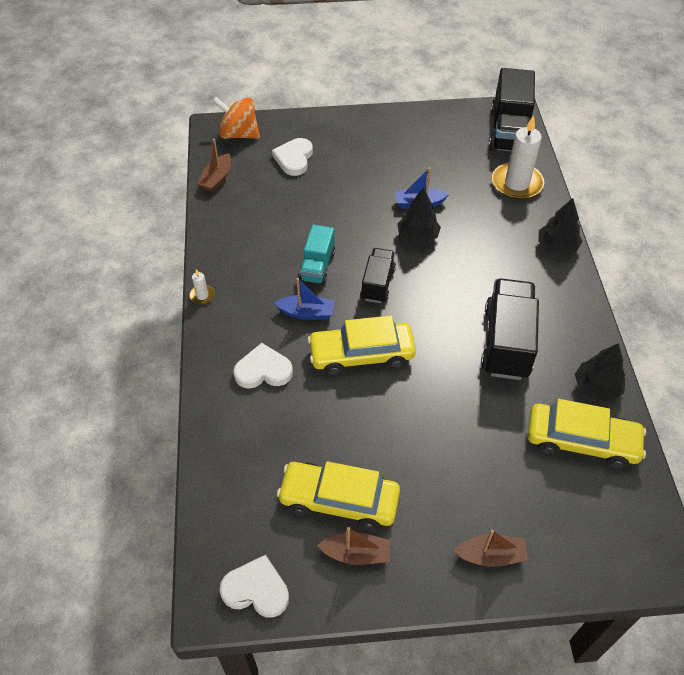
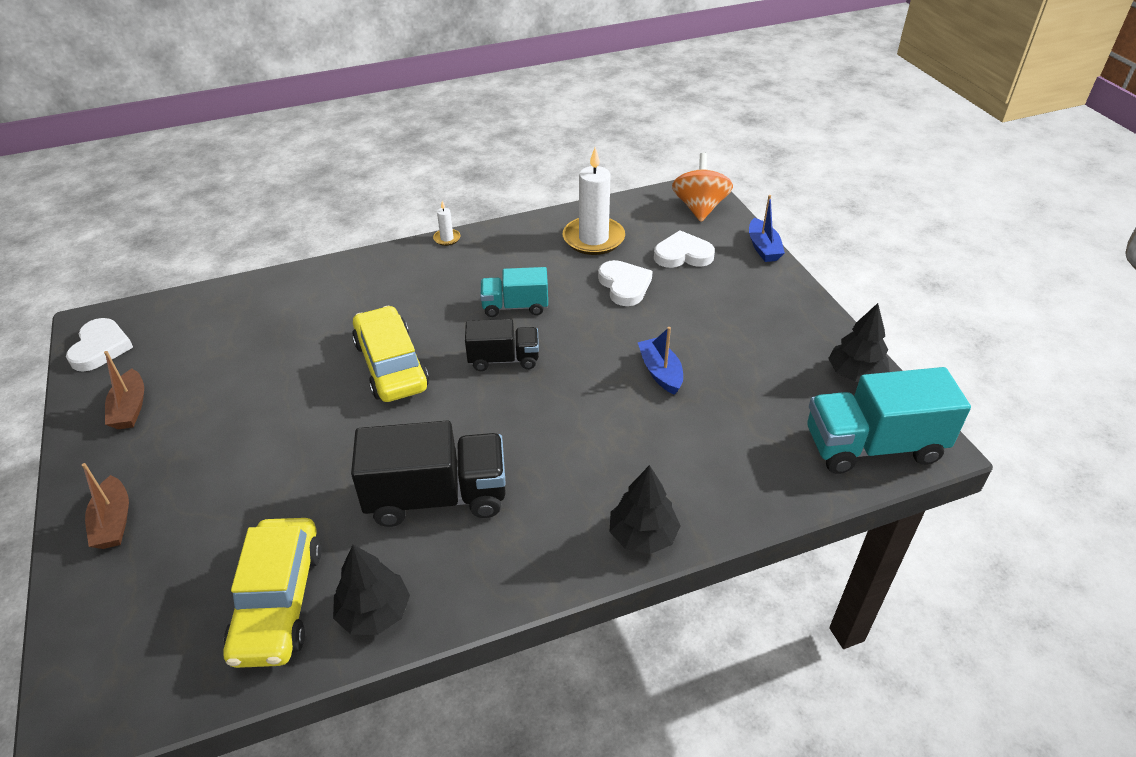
camera: 75 degrees right, 10 degrees down
brown boat [198,139,231,192] -> none
white heart [233,343,293,389] -> white heart moved to [598,260,653,306]
blue boat [275,278,334,320] -> blue boat moved to [749,195,785,262]
yellow car [277,461,400,530] -> none
black tree [397,187,441,244] -> black tree moved to [828,303,890,382]
black truck [489,68,535,151] -> turquoise truck [807,367,971,474]
white candle [492,115,544,200] -> white candle moved to [563,147,625,255]

